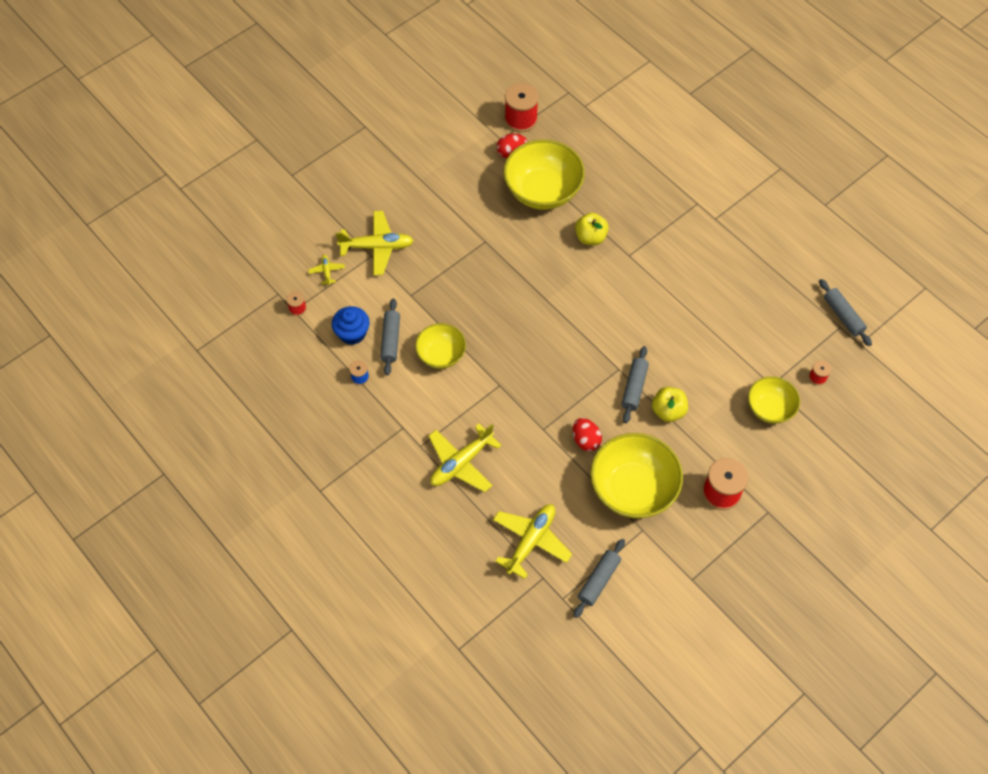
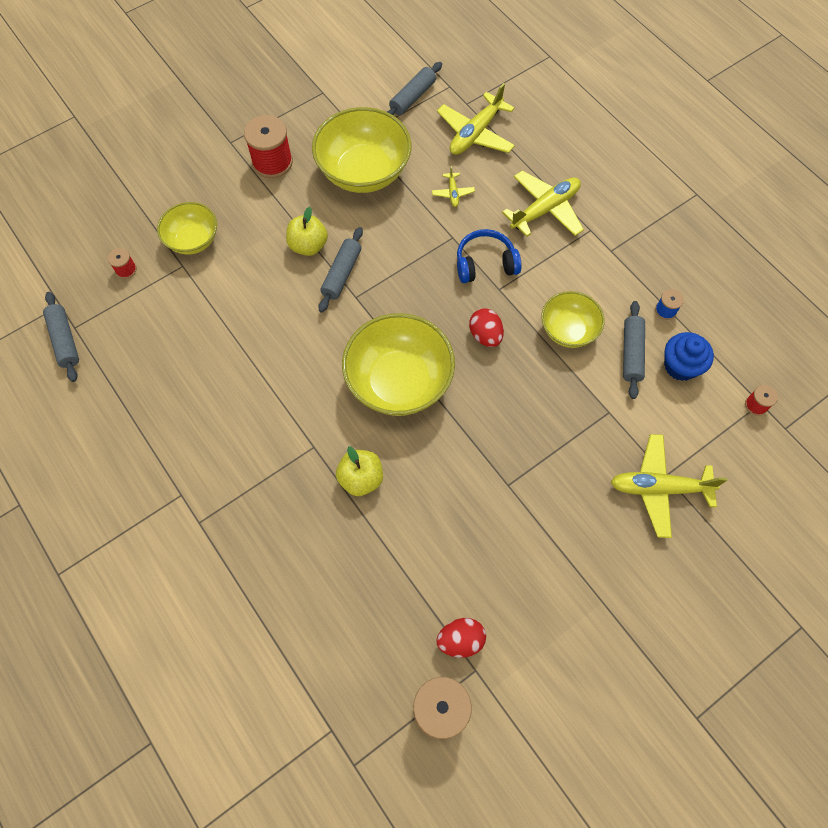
camera: 175 degrees left, 5 degrees up
yellow plane [308,255,345,285] -> yellow plane moved to [432,166,475,207]
yellow bowl [503,139,585,210] -> yellow bowl moved to [342,313,455,416]
red egg [573,418,602,451] -> red egg moved to [469,308,504,347]
none -> blue headphones [457,229,522,283]

